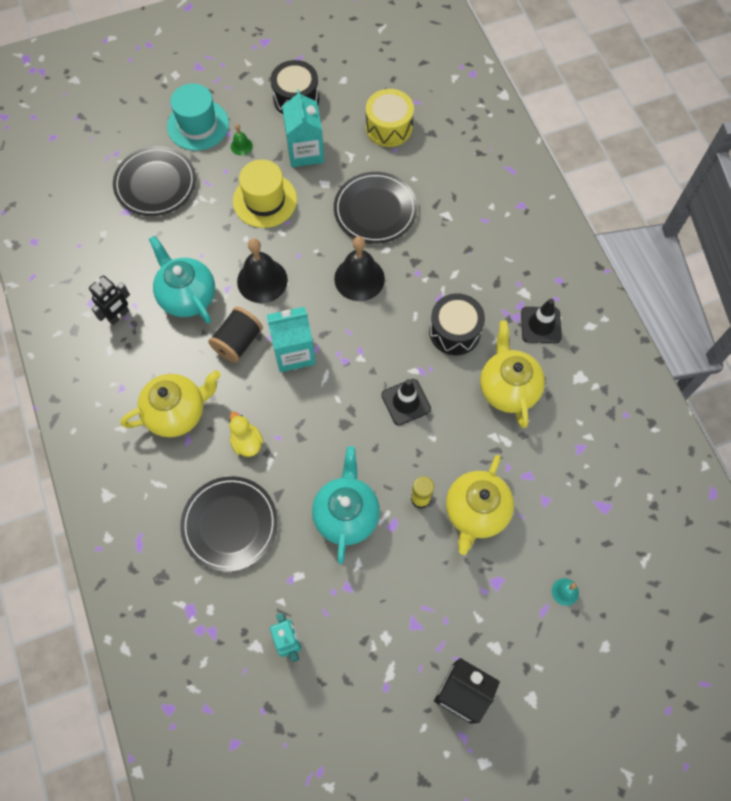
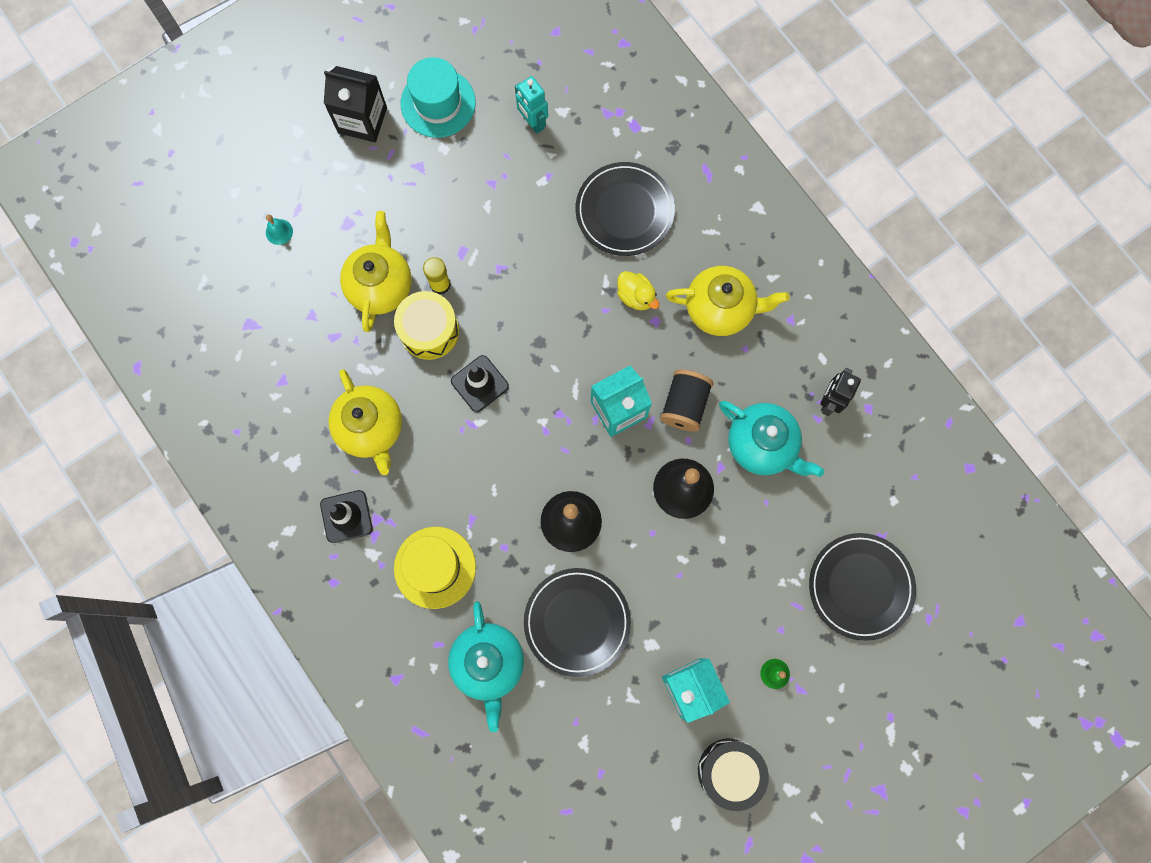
camera: 165 degrees right, 10 degrees up
yellow teapot [120,370,221,437] -> yellow teapot turned 135 degrees counterclockwise [666,266,790,336]
turquoise hat [167,83,229,151] -> turquoise hat moved to [401,57,476,138]
yellow hat [233,160,297,228] -> yellow hat moved to [394,527,476,609]
turquoise teapot [312,446,380,564] -> turquoise teapot moved to [448,601,524,732]
yellow drum [366,89,414,147] -> yellow drum moved to [394,291,459,360]
black drum [429,293,485,355] -> none

